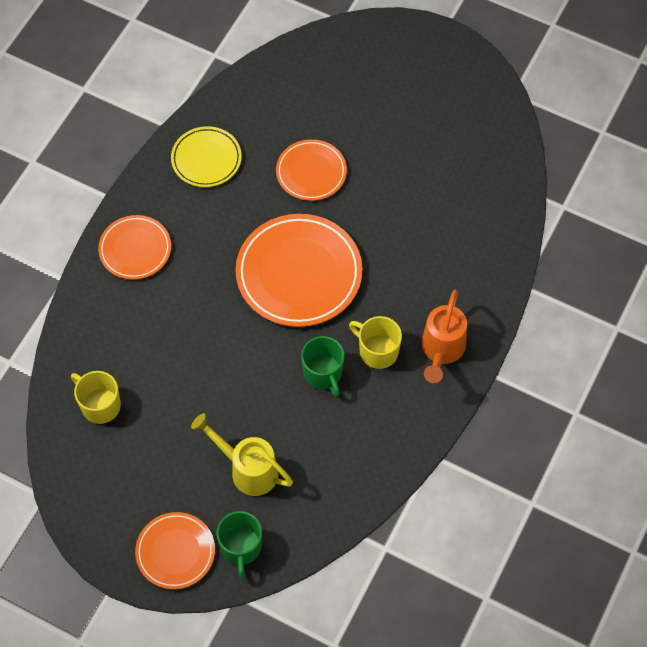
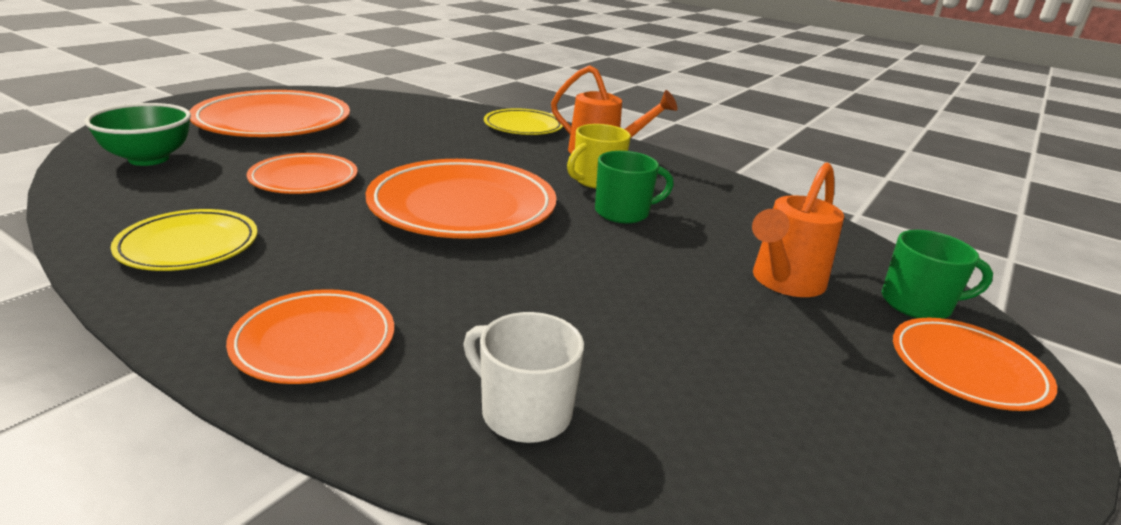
camera: 85 degrees left, 35 degrees down
yellow mug [71,371,121,424] -> none
yellow watering can [191,413,293,496] -> orange watering can [752,163,844,297]
none -> green bowl [85,103,191,166]
none -> orange plate [189,90,350,137]
none -> white mug [463,312,584,443]
none -> yellow plate [484,108,563,135]

